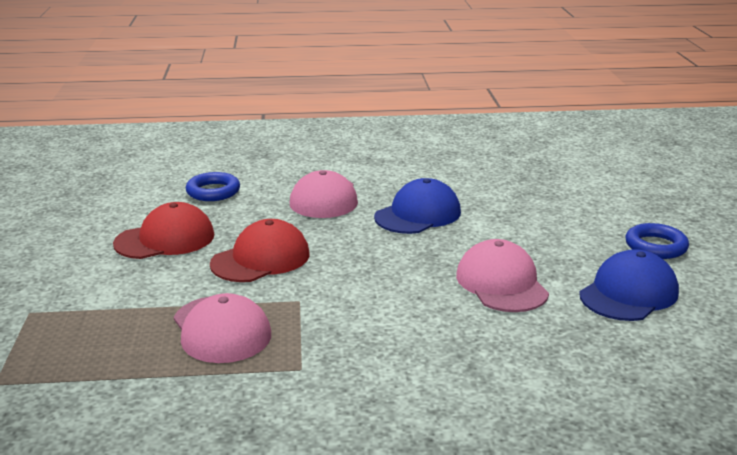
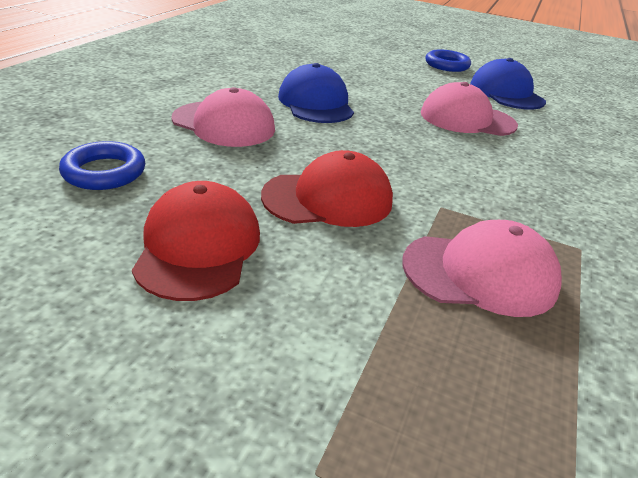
camera: 65 degrees left, 10 degrees up
red cap [210,219,309,282] -> red cap turned 90 degrees clockwise [261,150,393,227]

